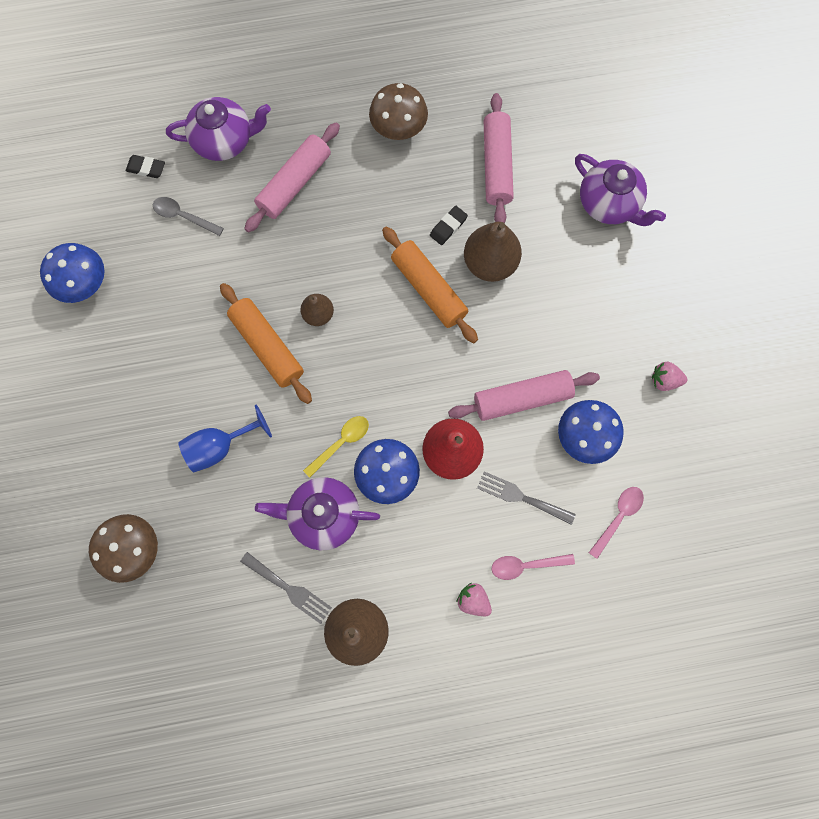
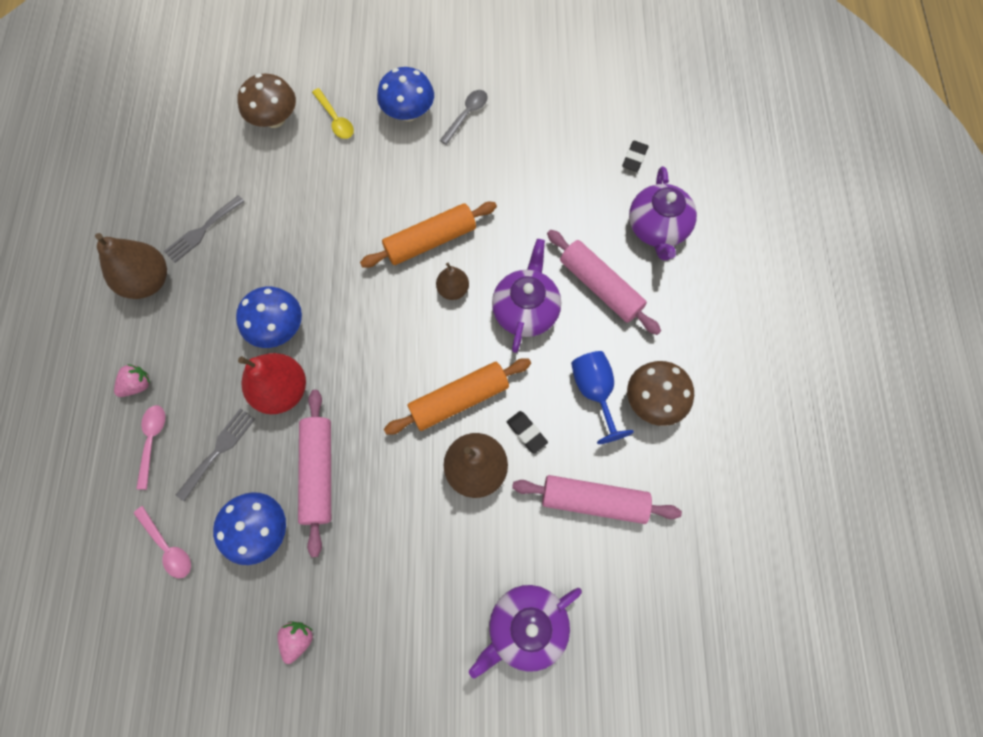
camera: 100 degrees right, 5 degrees down
blue mushroom [40,243,105,303] -> blue mushroom moved to [377,67,434,121]
grey spoon [153,197,224,236] -> grey spoon moved to [440,90,487,145]
blue goblet [178,405,272,472] -> blue goblet moved to [571,351,634,444]
purple teapot [255,477,380,550] -> purple teapot moved to [492,239,561,353]
yellow spoon [303,416,369,478] -> yellow spoon moved to [312,88,354,139]

